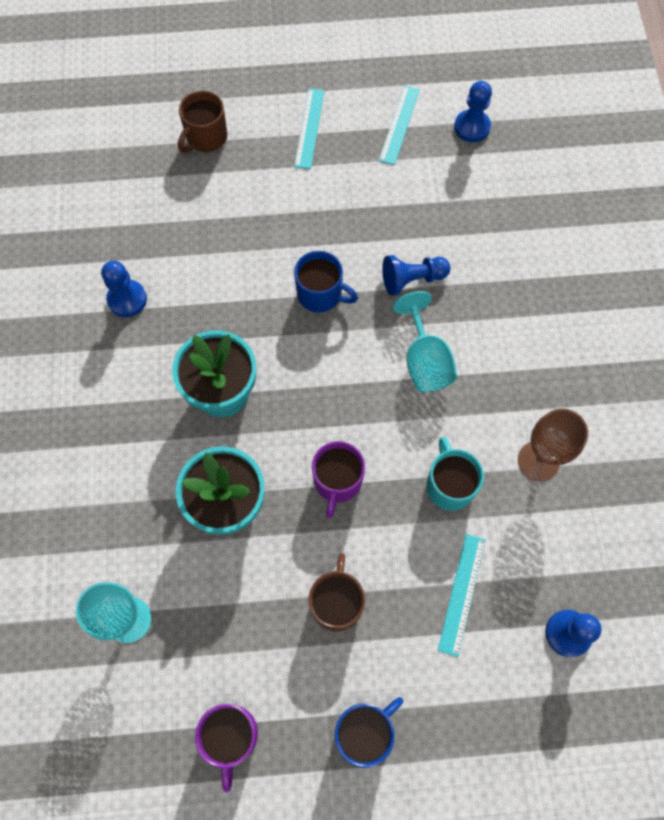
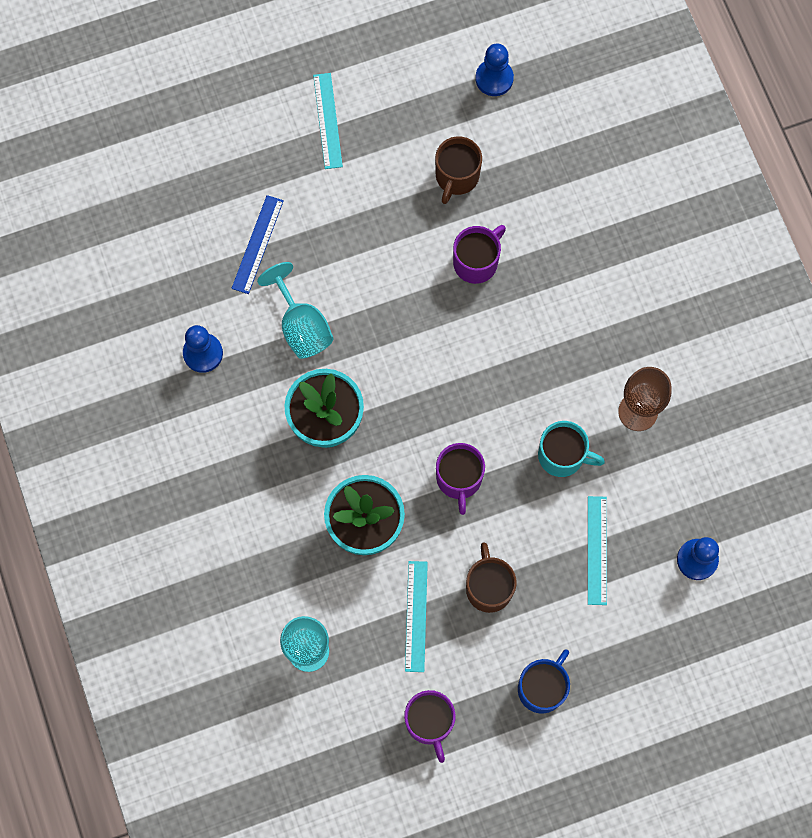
camera: 15 degrees left, 5 degrees up
brown mug [178,91,228,153] -> brown mug moved to [435,136,482,204]
blue mug [294,251,358,312] -> none
turquoise ruler [379,85,420,165] -> turquoise ruler moved to [405,561,428,672]
blue pawn [382,255,451,296] -> purple mug [453,225,506,284]
turquoise goblet [393,291,457,392] -> turquoise goblet moved to [257,262,334,359]
turquoise mug [426,437,484,511] -> turquoise mug turned 135 degrees clockwise [538,421,605,477]
none -> blue ruler [231,195,284,294]

